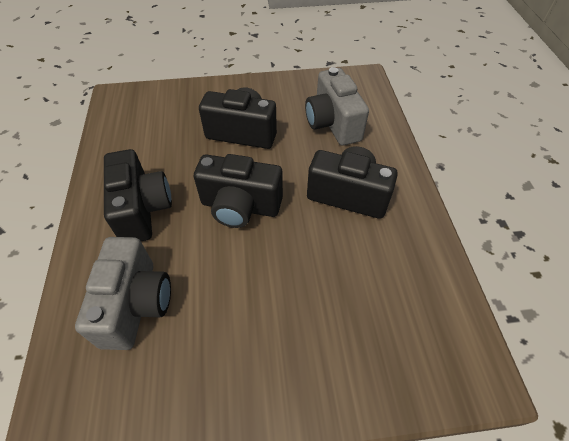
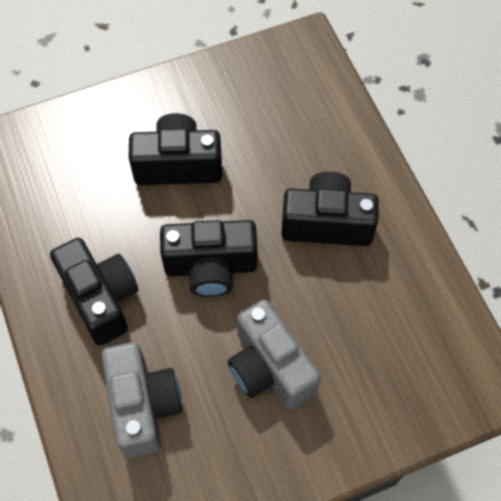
camera: 15 degrees left, 10 degrees up
grey camera [305,67,369,145] -> grey camera moved to [228,299,321,409]

